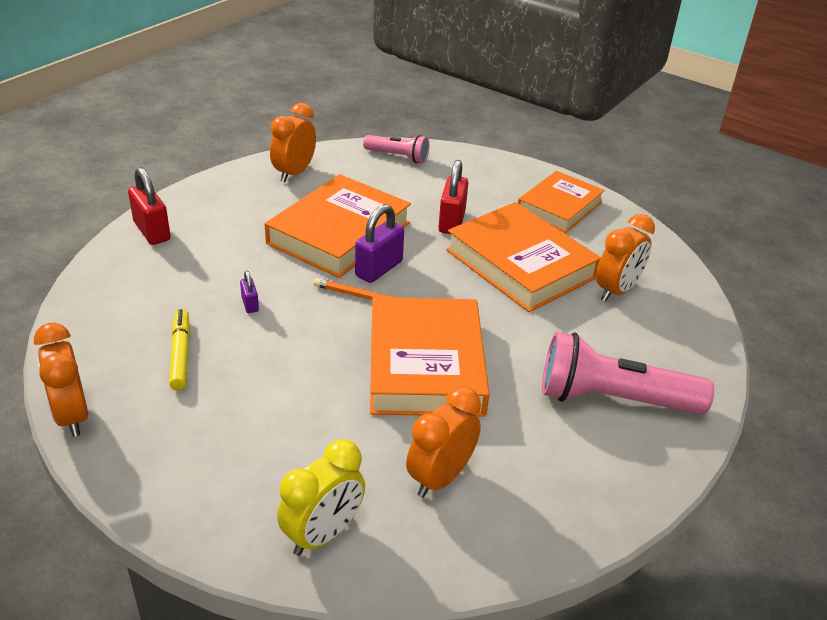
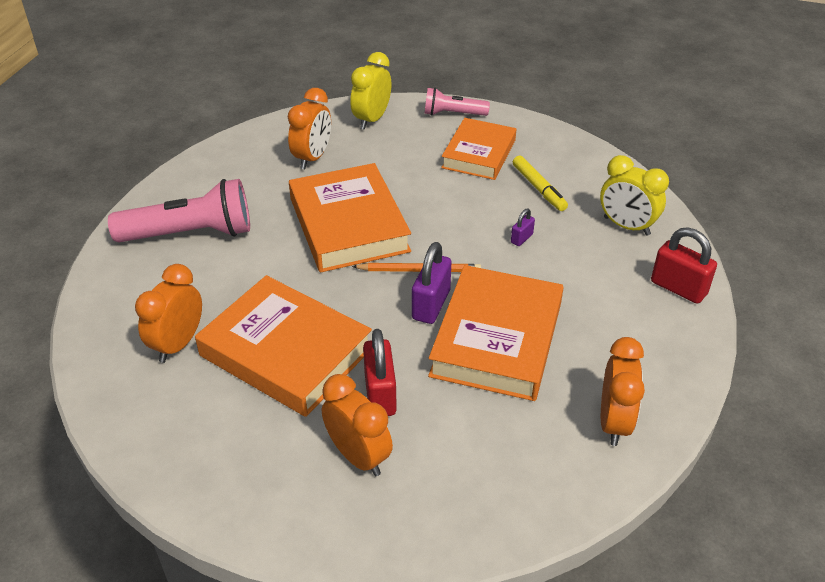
camera: 165 degrees right, 5 degrees up
orange clock [34,323,88,437] -> orange clock moved to [322,374,393,476]
purple padlock [240,271,259,313] -> purple padlock turned 75 degrees clockwise [511,209,535,246]
pink flashlight [363,135,429,163] -> pink flashlight moved to [424,88,490,116]
orange book [518,171,605,233] -> orange book moved to [441,118,516,180]
none -> yellow clock [600,155,669,236]

